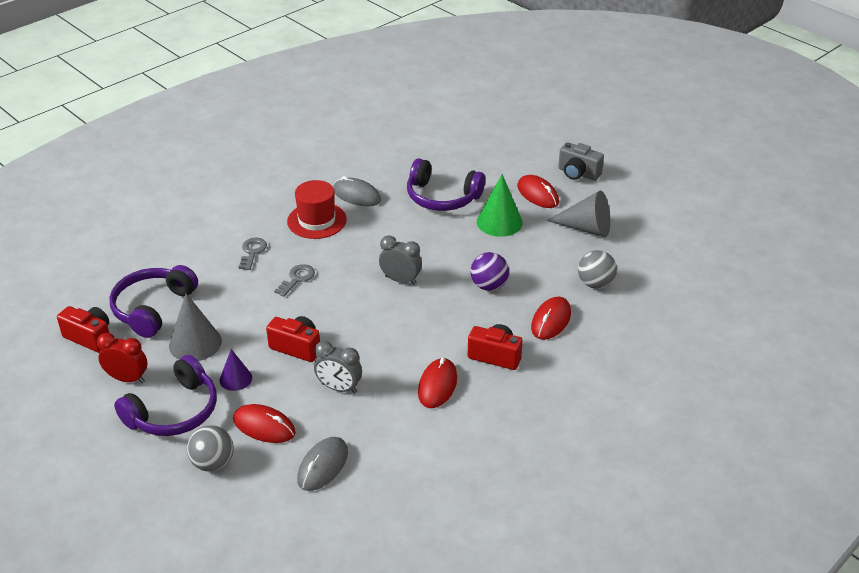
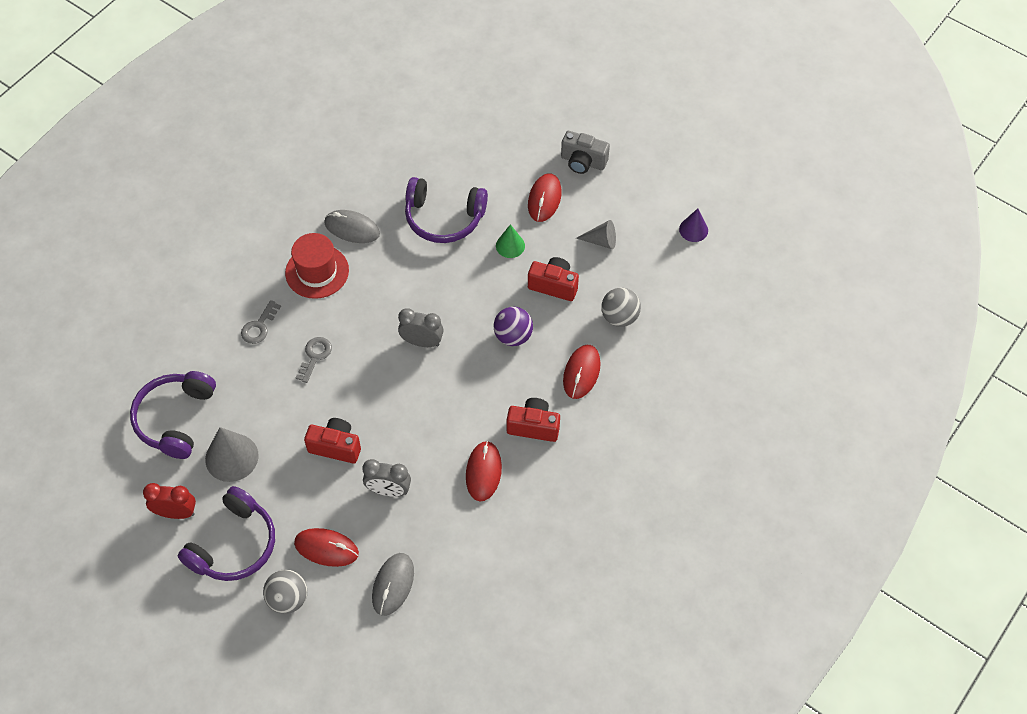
camera: 10 degrees left, 20 degrees up
red camera [57,306,109,353] -> red camera moved to [528,257,579,301]
purple cone [220,349,252,391] -> purple cone moved to [679,208,708,242]
grey key [238,238,267,270] -> grey key turned 150 degrees counterclockwise [241,300,281,344]
green cone [477,174,523,237] -> green cone [496,224,525,258], size x0.60
red mouse [517,175,559,208] -> red mouse turned 60 degrees clockwise [528,173,562,222]
grey cone [546,191,610,237] -> grey cone [576,220,616,249], size x0.60

